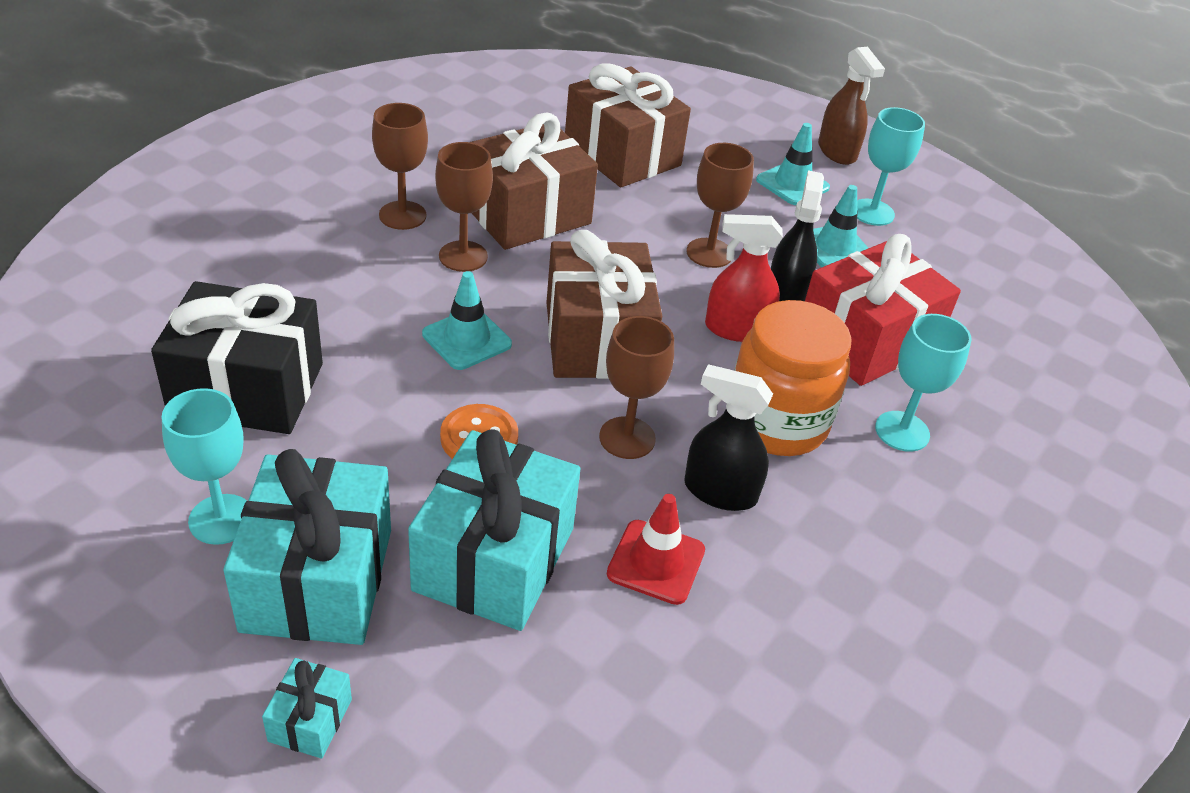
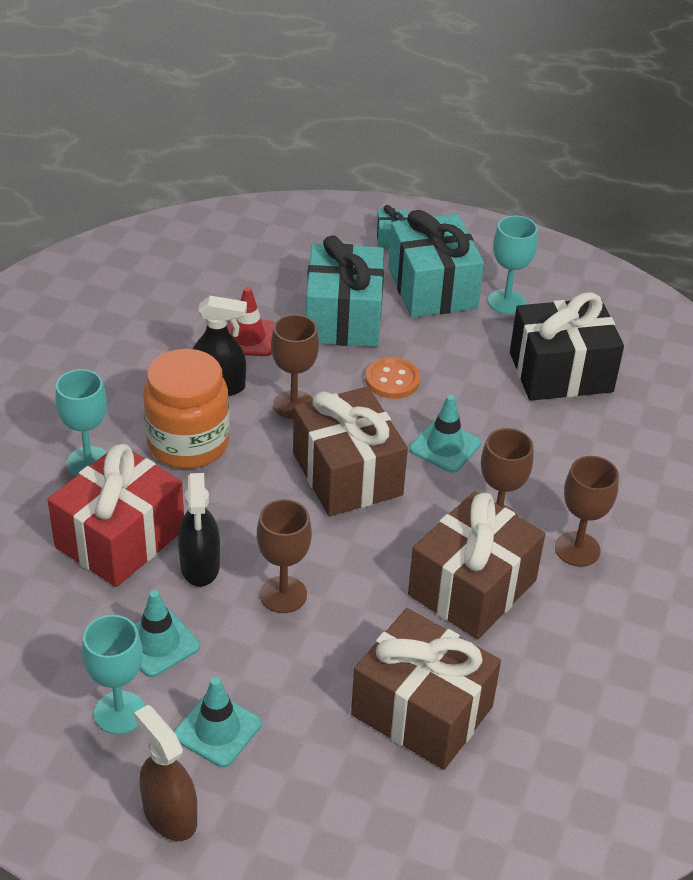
camera: 165 degrees right, 0 degrees up
red spray bottle [705,214,783,342] -> none

